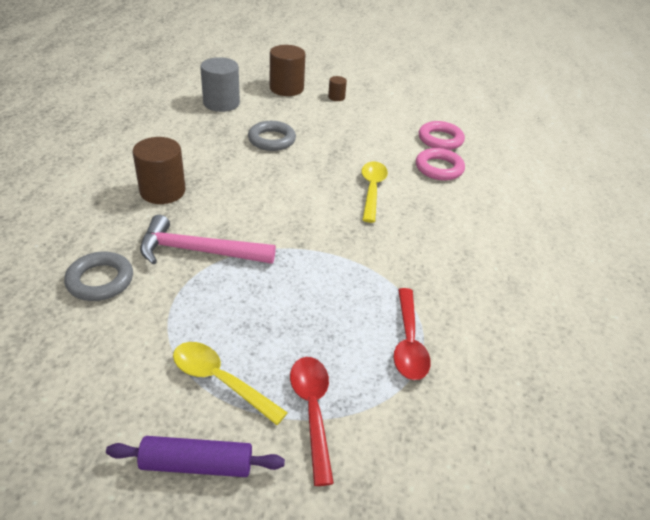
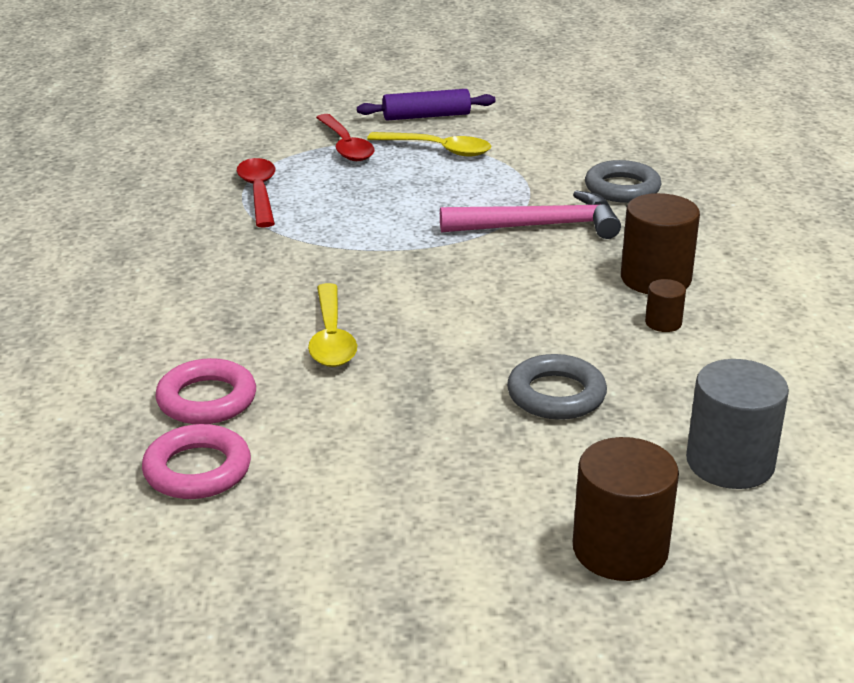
camera: 170 degrees right, 10 degrees down
brown cylinder [328,76,347,101] -> brown cylinder moved to [645,279,686,332]

